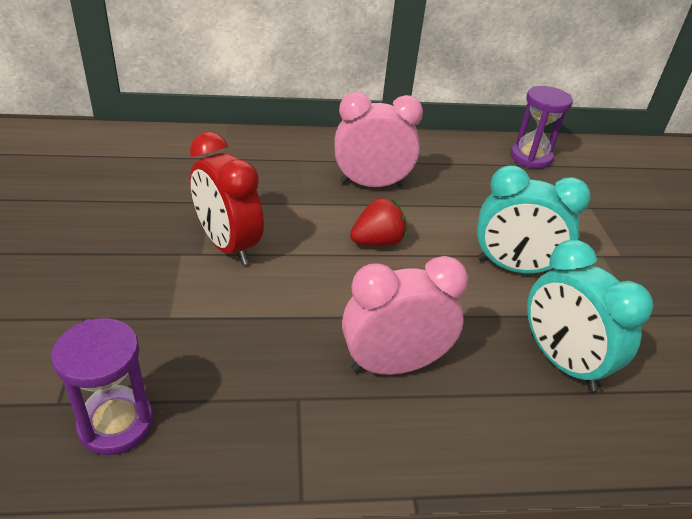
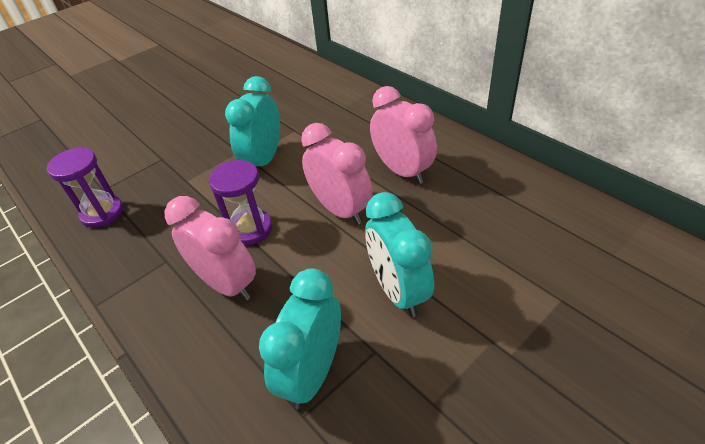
camera: 60 degrees right, 5 degrees up
red clock [190,132,264,265] -> turquoise clock [225,76,280,170]
red strawberry [350,197,408,246] -> pink clock [301,123,373,225]
purple hourglass [511,86,573,169] -> purple hourglass moved to [209,159,272,245]

